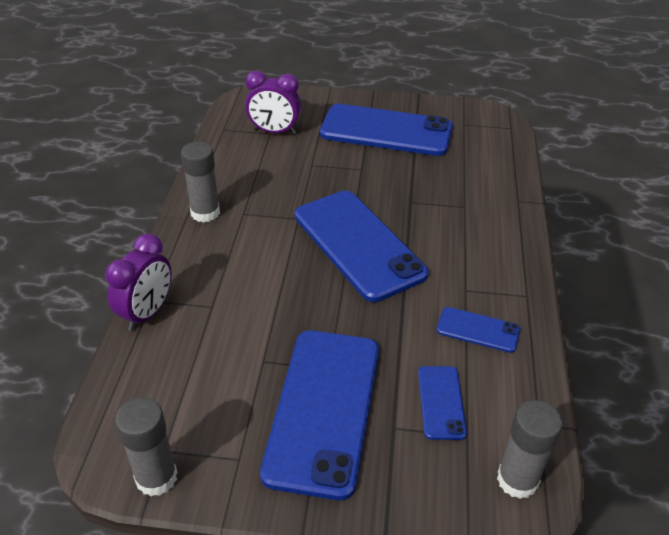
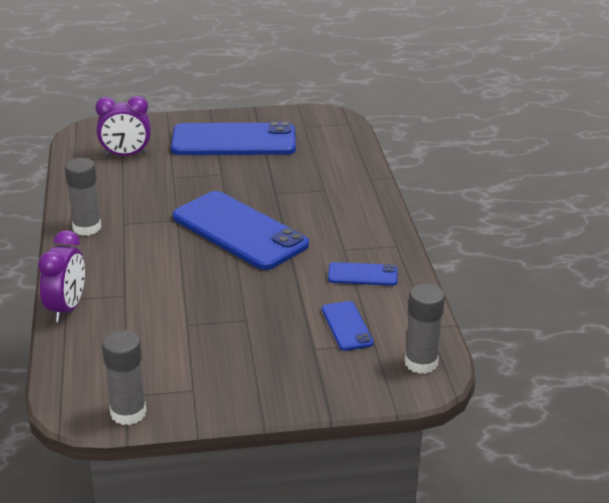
camera: 15 degrees left, 10 degrees down
blue phone [260,330,379,500] -> none

